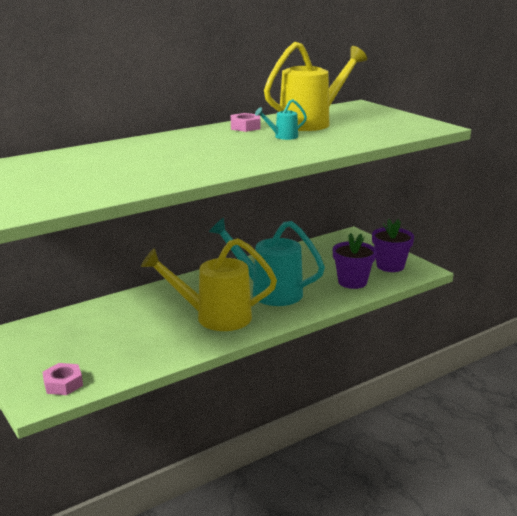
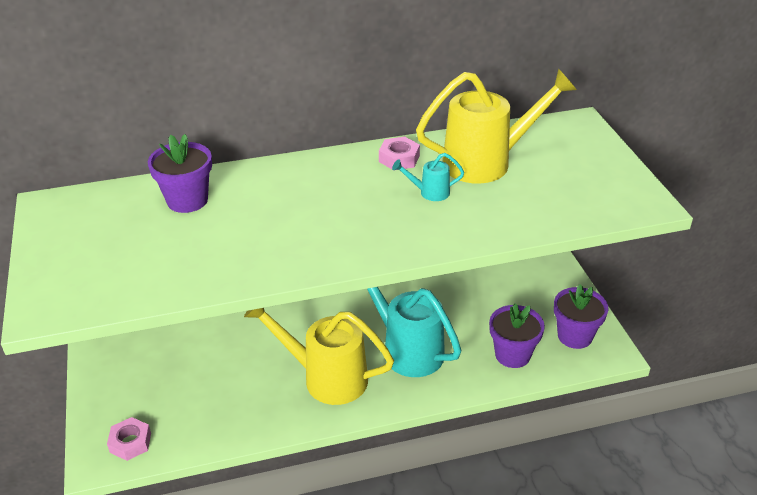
camera: 20 degrees right, 15 degrees up
none -> purple flower pot [148,134,212,213]

